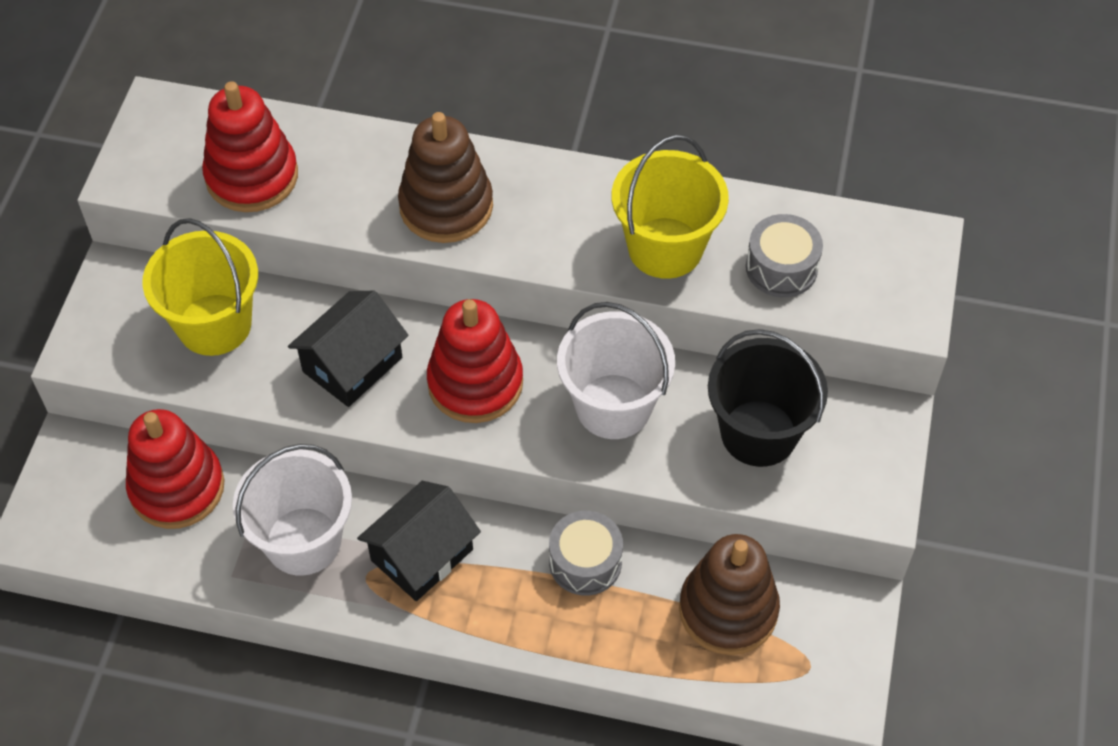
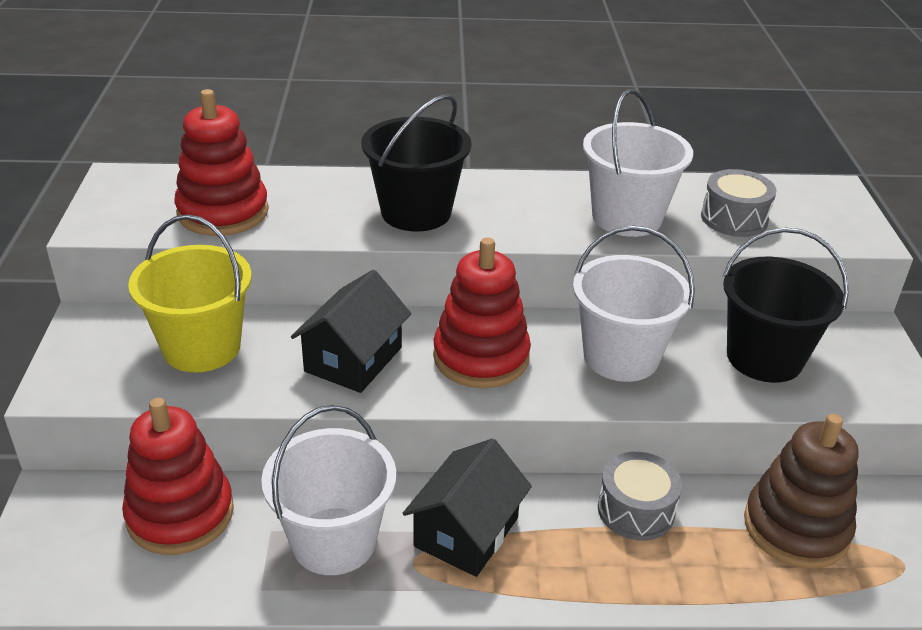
camera: 15 degrees left, 20 degrees down
brown stacking toy [398,112,493,243] -> black bucket [361,94,471,231]
yellow bucket [612,135,729,279] -> white bucket [583,89,693,237]

